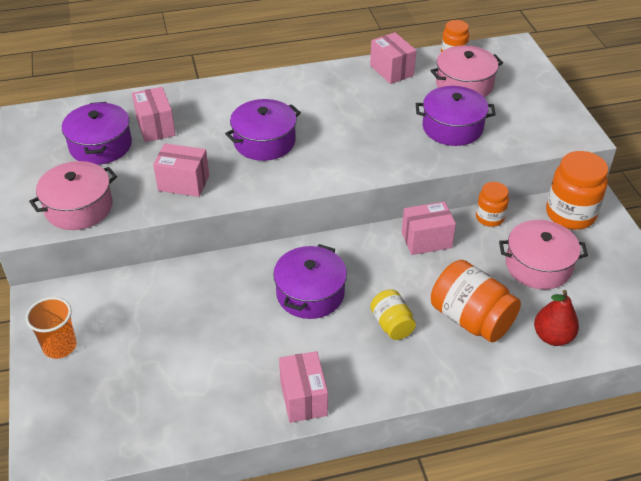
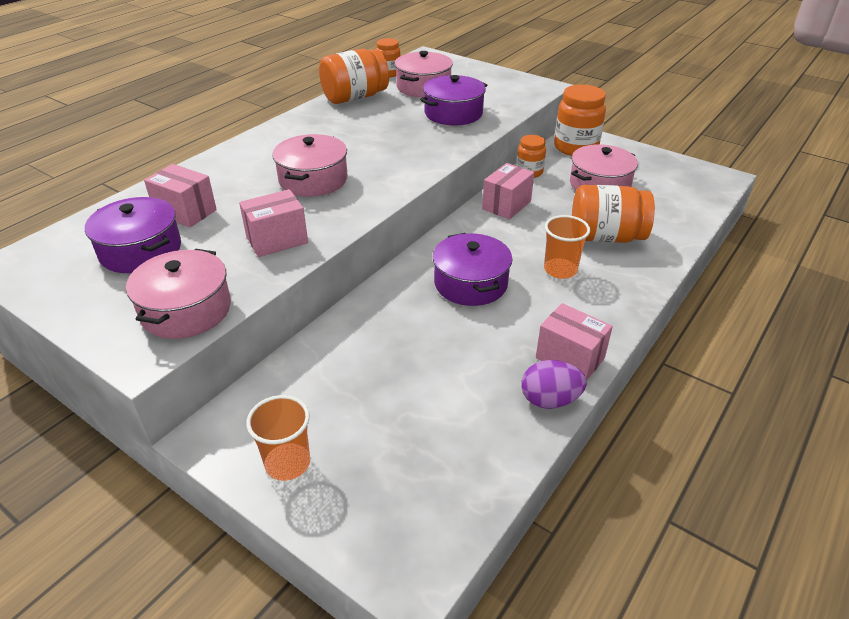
camera: 40 degrees left, 5 degrees down
purple pot [225,99,301,161] -> pink pot [272,134,347,197]
pink box [370,32,416,84] -> orange jar [319,49,389,104]
yellow jar [370,290,416,340] -> orange cup [544,215,590,279]
red pear [534,290,579,346] -> none
none -> purple egg [521,360,587,409]

